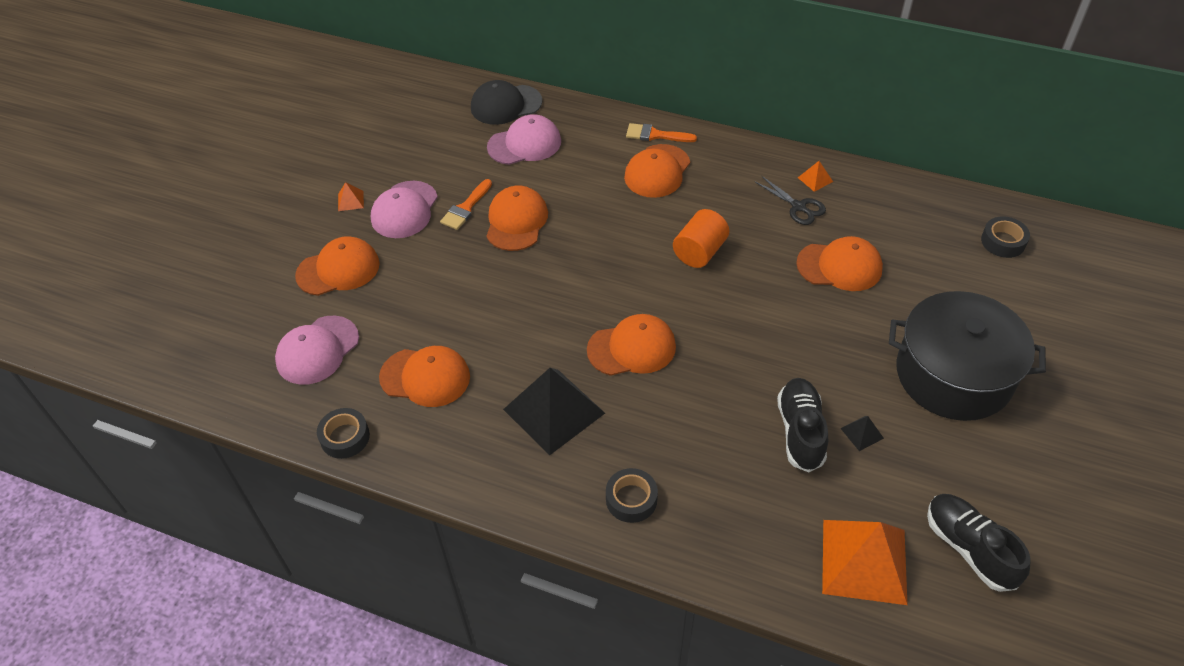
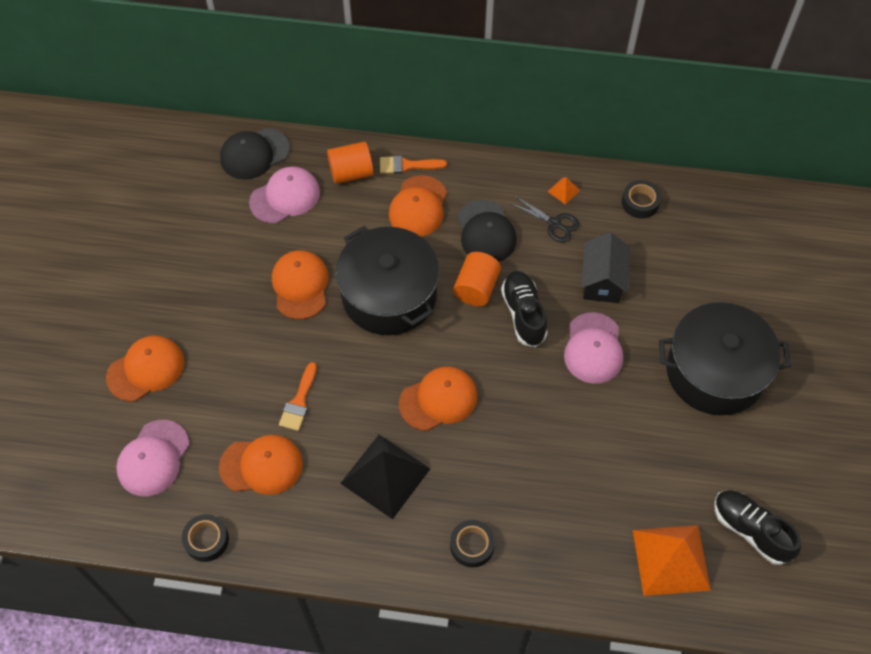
camera: 15 degrees left, 10 degrees up
orange pyramid [338,182,364,211] -> none
pink cap [371,181,438,238] -> pink cap moved to [564,312,623,384]
orange brush [440,179,492,230] -> orange brush moved to [279,362,317,431]
black shoe [777,378,828,472] -> black shoe moved to [501,271,548,347]
orange cap [796,236,883,291] -> black house [581,232,630,303]
black pyramid [840,416,884,451] -> none
black tape [981,216,1030,258] -> black tape moved to [622,180,662,219]
none -> orange cylinder [327,142,373,184]
none -> black pot [336,226,440,335]
none -> black cap [457,200,517,262]

